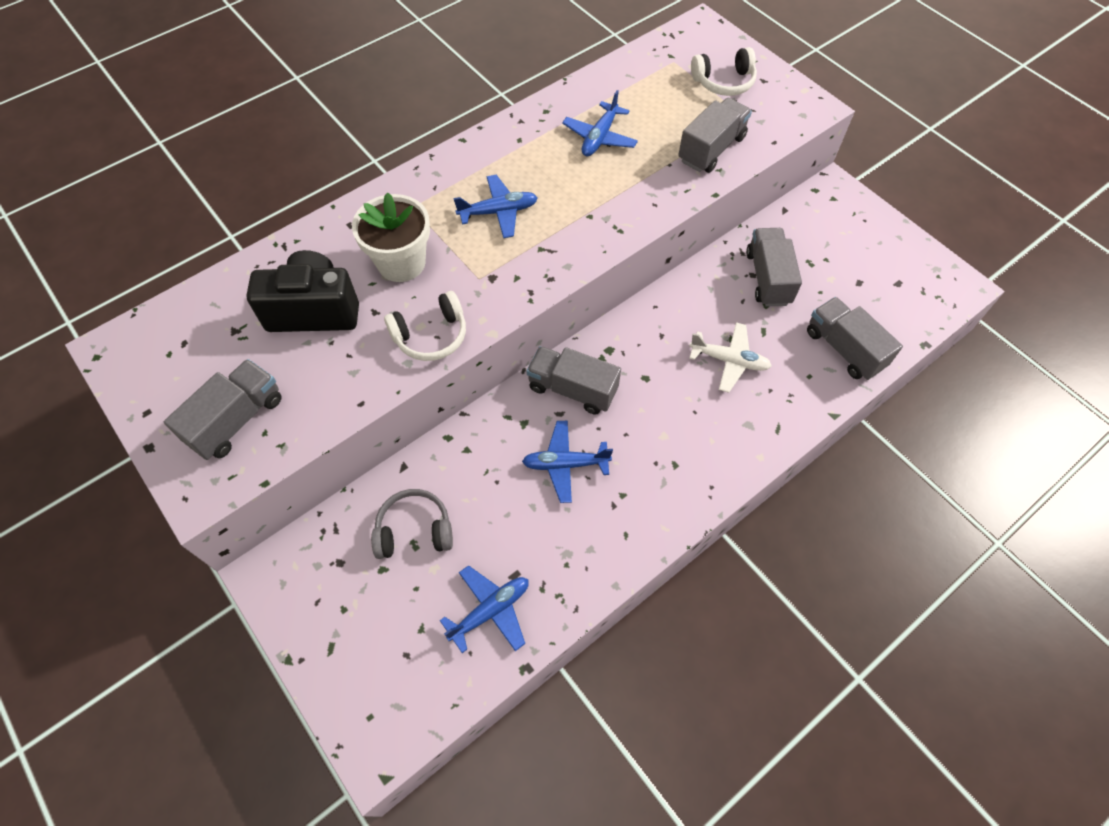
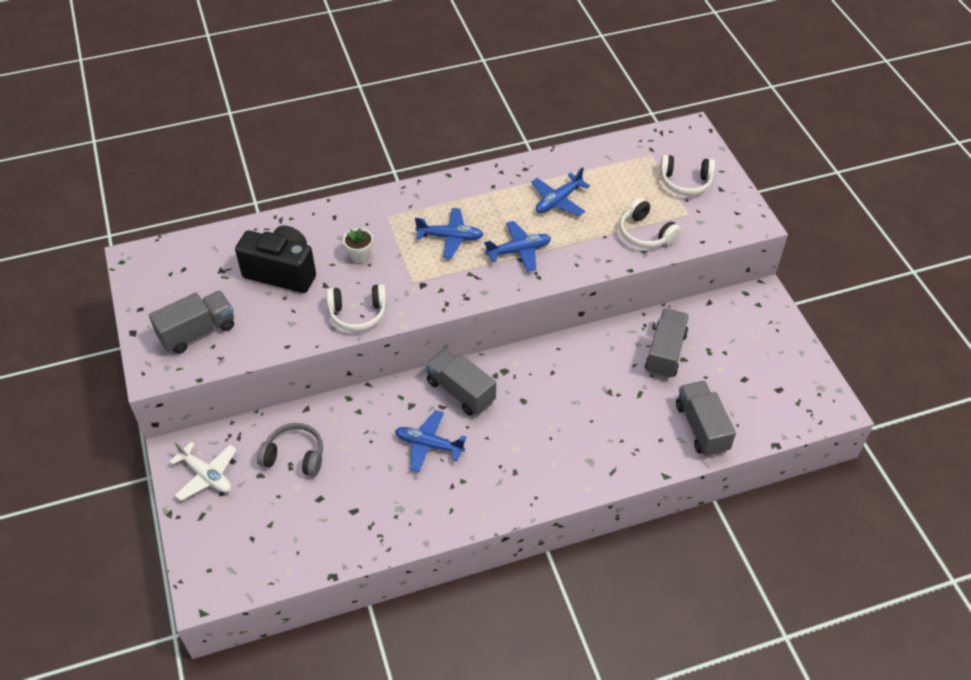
camera: 20 degrees right, 10 degrees down
white flower pot [352,193,430,282] -> white flower pot [343,228,373,263], size x0.52
blue plane [440,565,529,653] -> blue plane moved to [484,221,551,272]
grey truck [678,98,752,173] -> white headphones [619,198,681,248]
white plane [689,322,771,393] -> white plane moved to [169,441,237,501]

